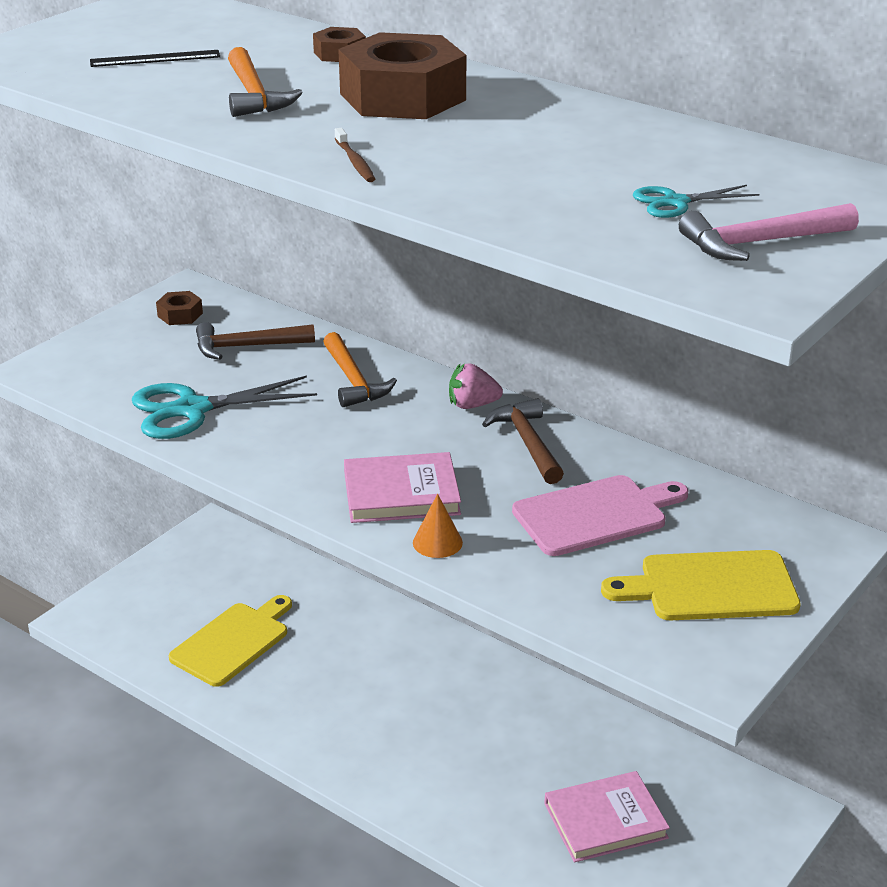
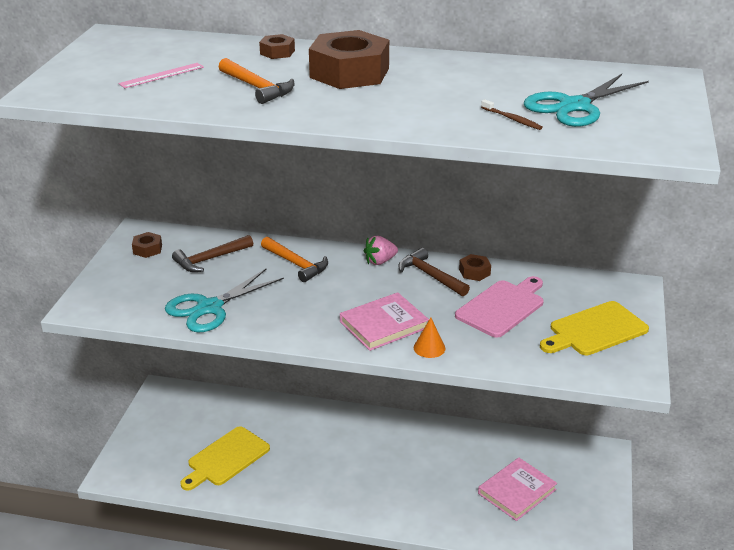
camera: 25 degrees left, 0 degrees up
black ruler [90,50,220,67] -> pink ruler [118,63,204,88]
yellow cutting board [169,595,292,687] -> yellow cutting board turned 150 degrees counterclockwise [180,426,270,490]
brown toothbrush [334,128,375,182] -> brown toothbrush moved to [481,99,543,130]
turquoise scissors [633,185,760,218] -> turquoise scissors [524,74,649,127], size x1.95
pink hammer [679,203,859,261] -> none
none -> brown nut [459,254,491,281]

